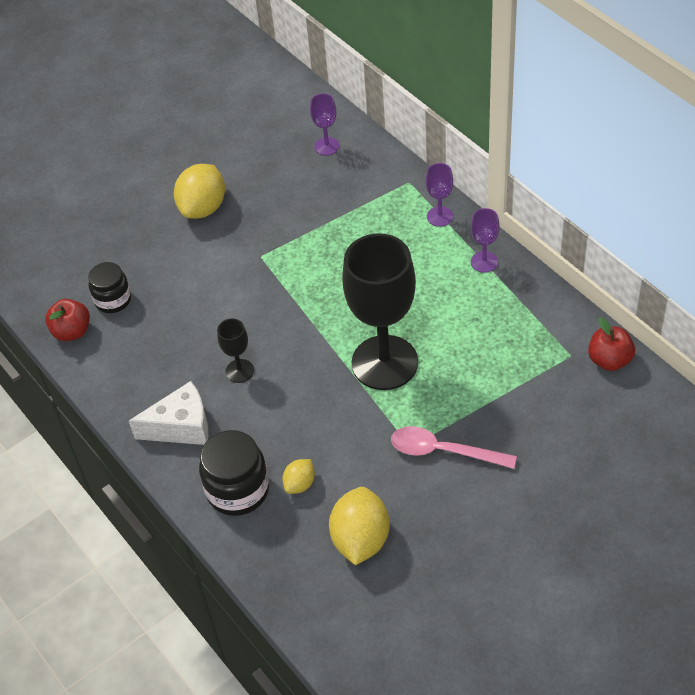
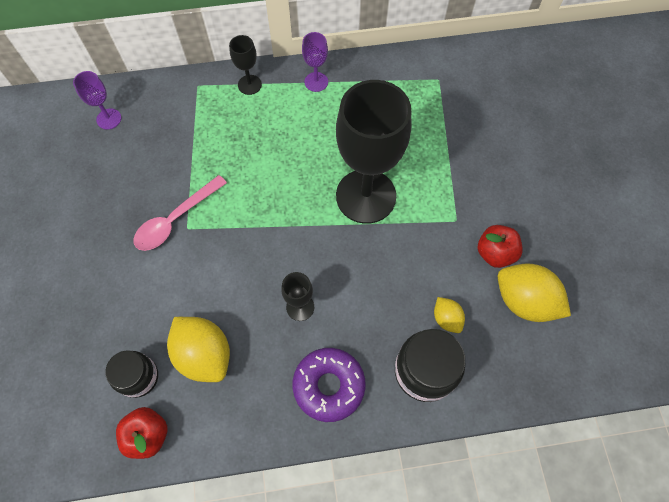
camera: 65 degrees left, 15 degrees up
white cheese [129,381,209,445] -> purple donut [293,348,366,422]
yellow lemon [174,164,225,219] -> yellow lemon moved to [167,317,230,382]
pink spoon [391,426,517,469] -> pink spoon moved to [133,175,227,251]
purple goblet [426,163,453,227] -> black goblet [229,35,262,95]
red apple [588,317,635,371] -> red apple moved to [478,225,523,268]

